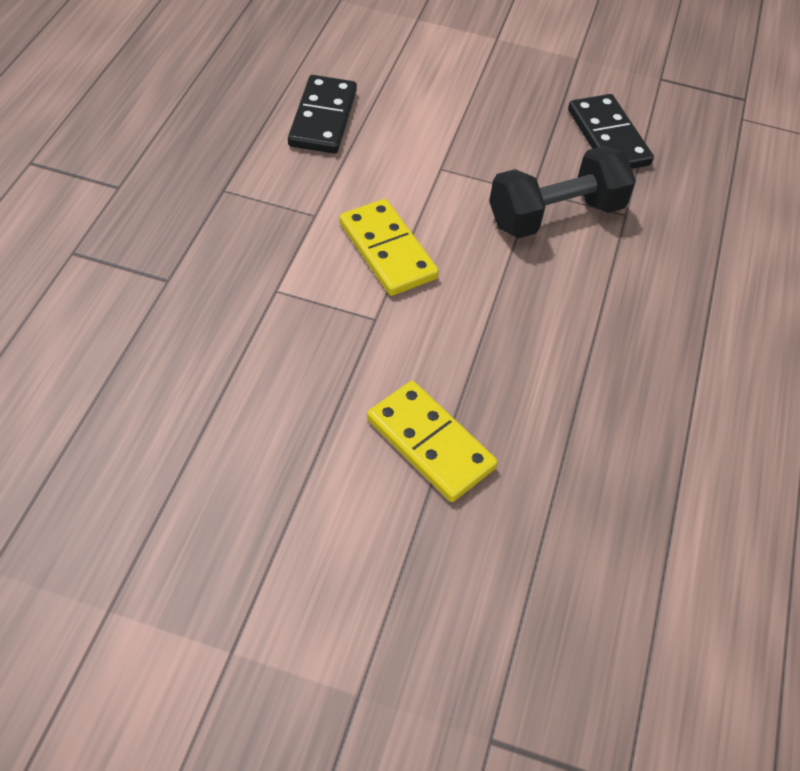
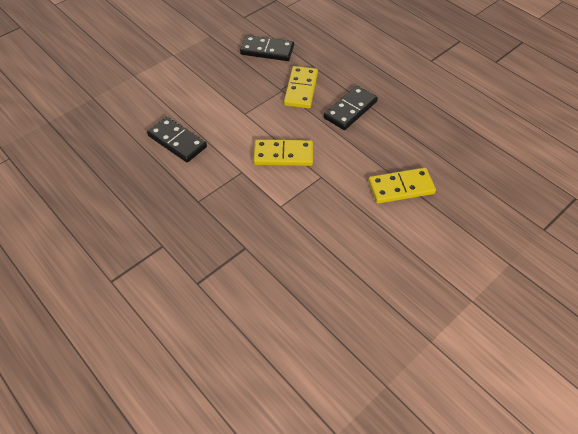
camera: 55 degrees left, 0 degrees up
black dumbbell [489,146,636,239] -> yellow domino [284,66,318,109]
none -> black domino [324,86,378,130]

